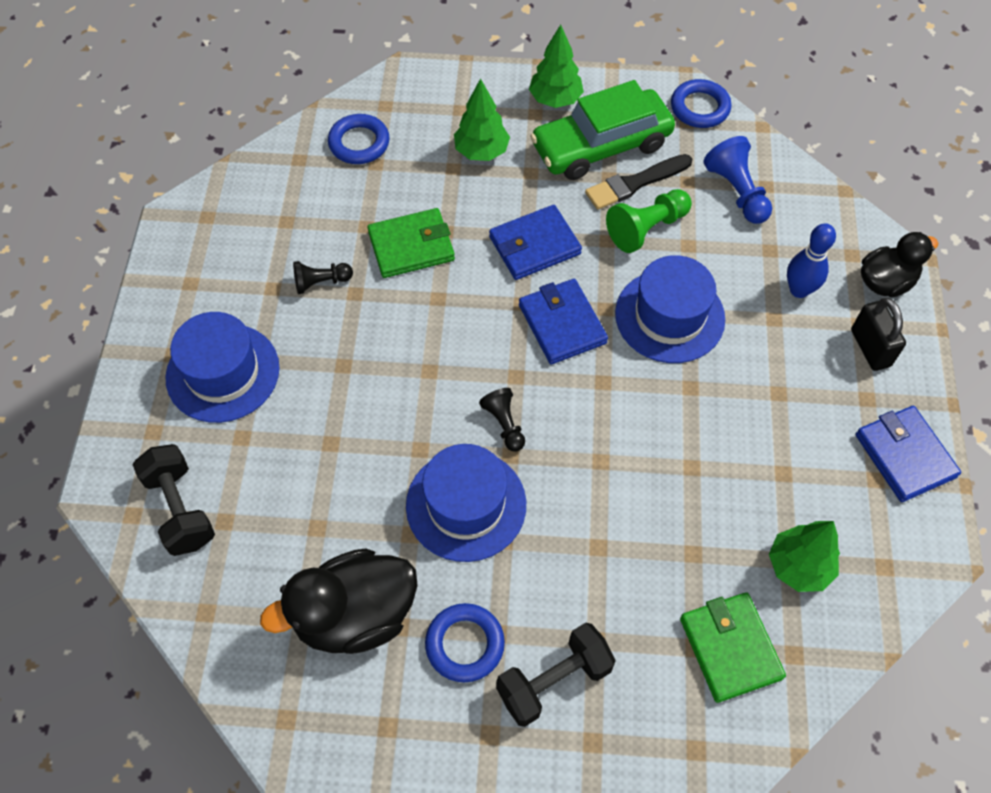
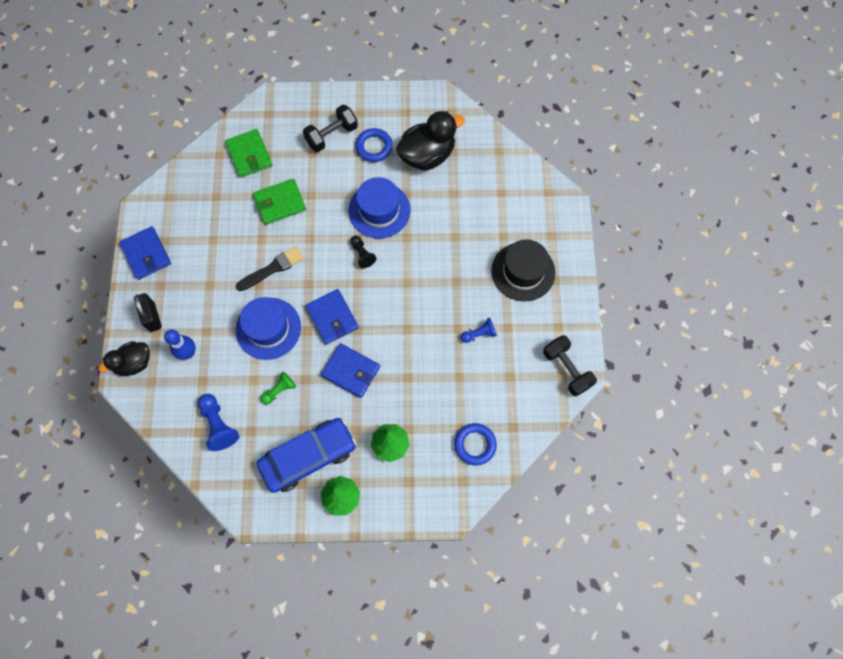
camera: 175 degrees right, 10 degrees up
black dumbbell [132,444,215,556] -> black dumbbell moved to [543,335,597,396]
blue hat [166,312,280,423] -> black hat [491,239,555,301]
black pawn [293,261,353,294] -> blue pawn [461,318,497,343]
green wallet [367,208,455,278] -> green wallet moved to [253,179,306,225]
blue wallet [489,205,582,280] -> blue wallet turned 60 degrees clockwise [321,343,380,398]
green car [530,80,675,180] -> blue car [257,418,357,493]
black brush [585,154,692,210] -> black brush moved to [236,246,304,291]
green pawn [606,189,692,253] -> green pawn [261,372,296,404], size x0.64
blue ring [671,79,731,128] -> none
green tree [769,521,840,592] -> none

